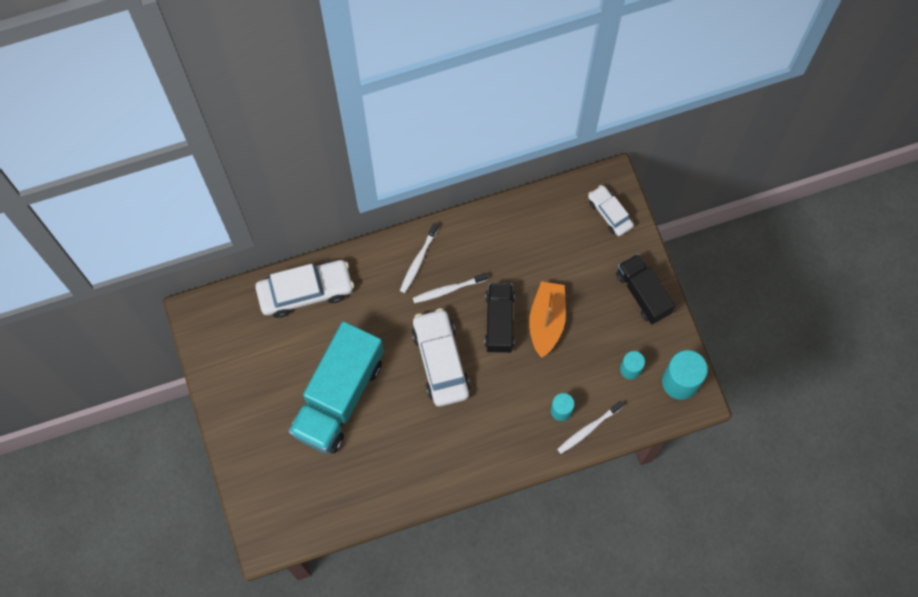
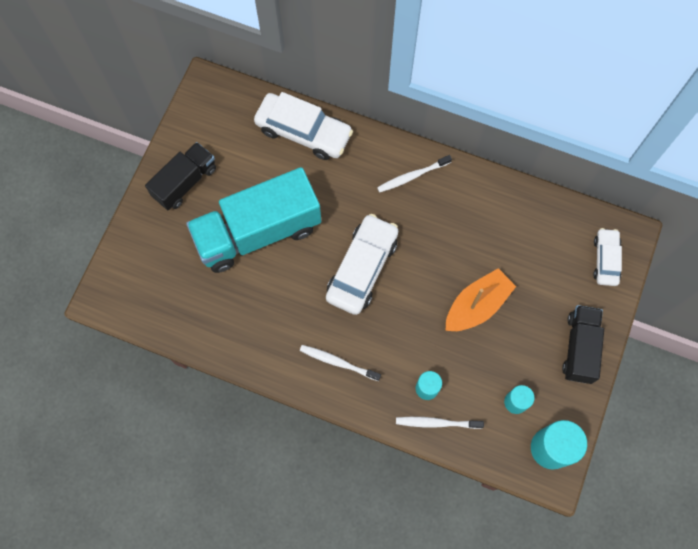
camera: 40 degrees right, 0 degrees up
white toothbrush [413,273,488,303] -> white toothbrush moved to [300,345,381,381]
black truck [484,283,515,353] -> black truck moved to [145,142,216,210]

